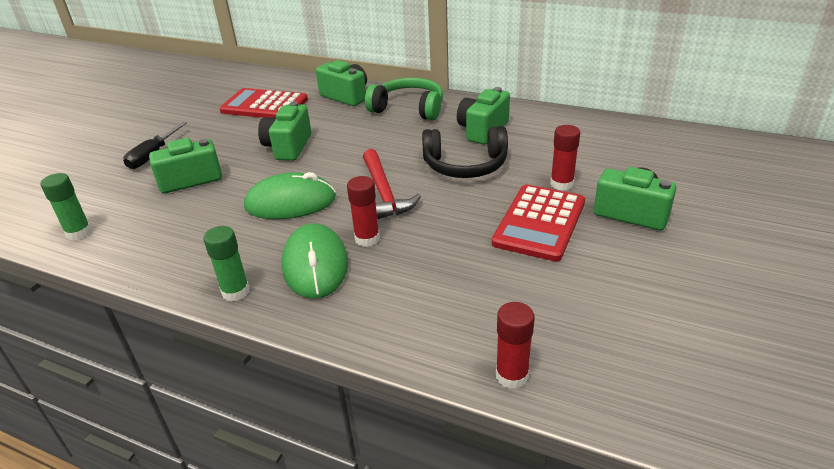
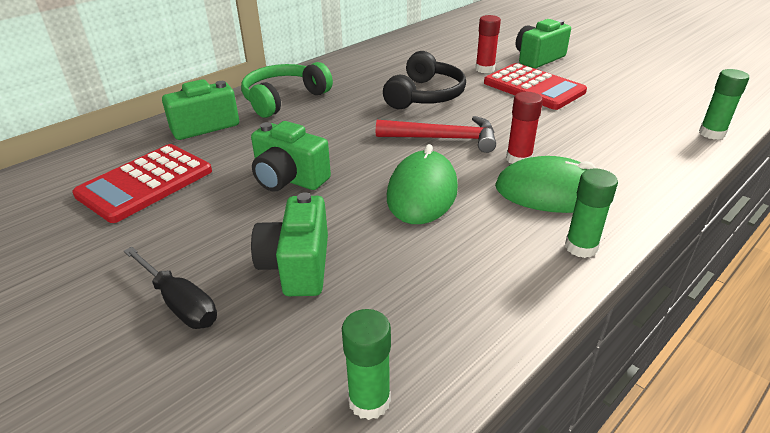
camera: 70 degrees left, 0 degrees up
green camera [457,87,510,145] -> none
red glue stick [496,302,535,389] -> green glue stick [699,69,749,140]

